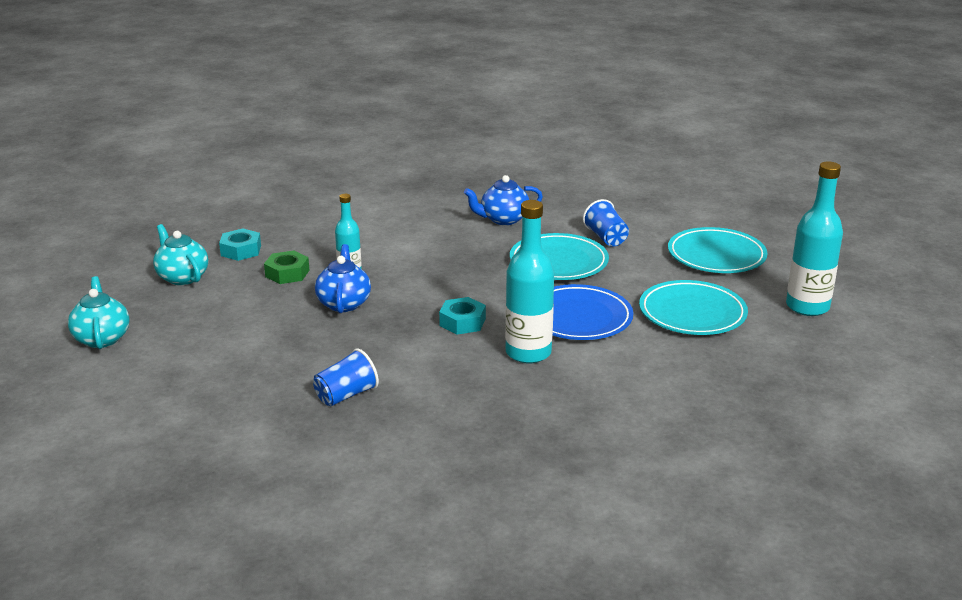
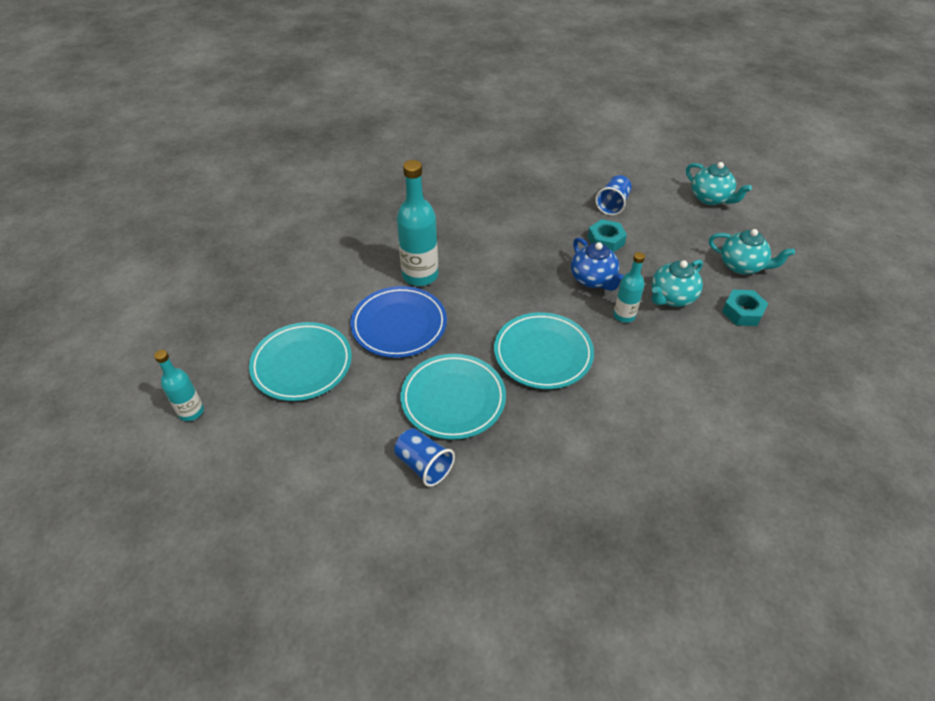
camera: 155 degrees right, 20 degrees up
green nut [264,250,310,284] -> turquoise teapot [652,260,703,307]
blue cup [313,348,379,406] -> blue cup moved to [595,175,632,216]
turquoise nut [439,297,486,335] -> turquoise nut moved to [588,219,627,252]
blue teapot [464,175,543,225] -> none
turquoise plate [668,227,768,273] -> turquoise plate moved to [494,312,594,389]
turquoise bottle [786,162,843,316] -> turquoise bottle [154,350,204,421], size x0.59

